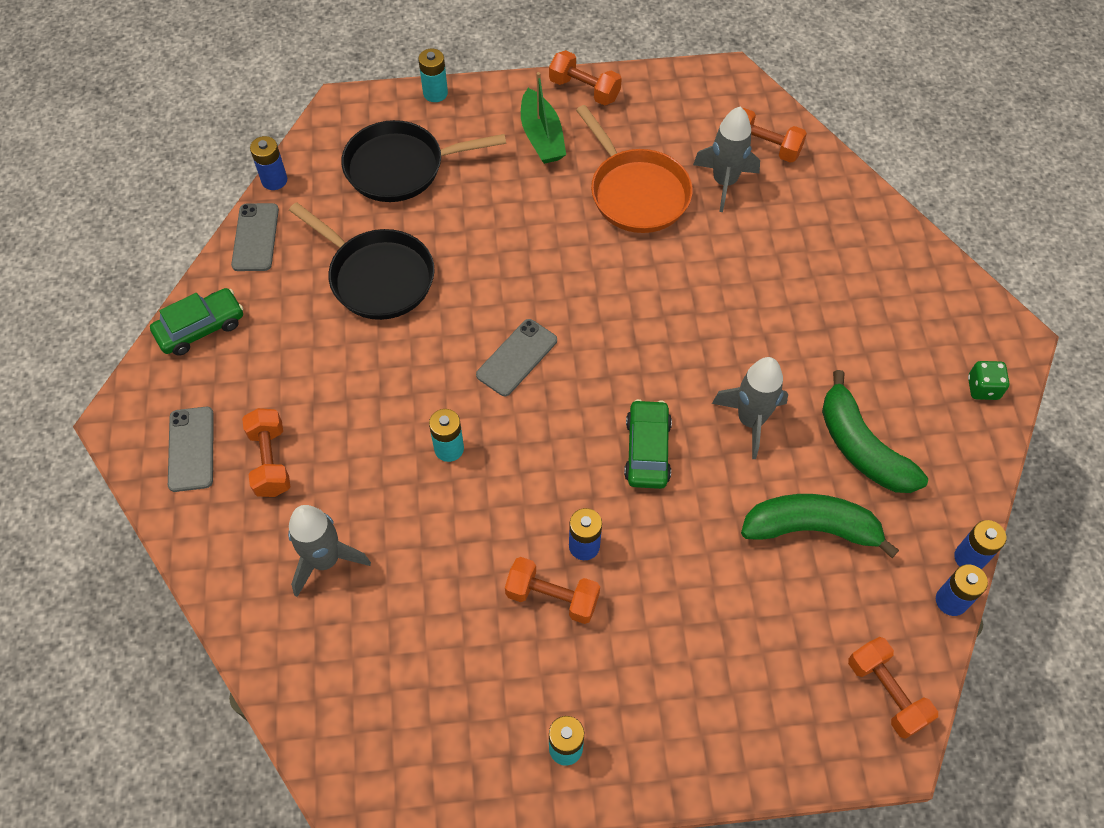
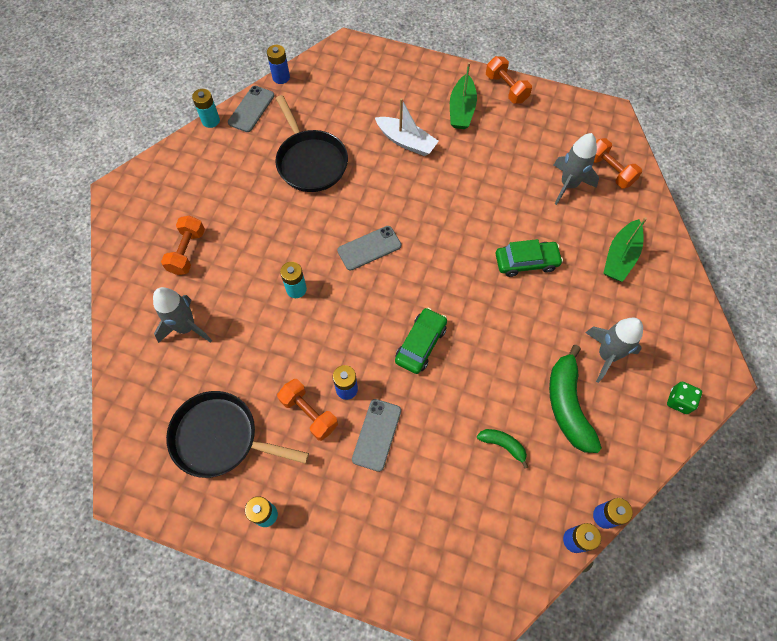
camera: 25 degrees right, 5 degrees up
green car [150,288,243,356] -> green car moved to [496,239,563,277]
grey phone [168,407,214,492] -> grey phone moved to [352,399,401,472]
black pan [341,120,506,202] -> black pan moved to [166,391,309,478]
turquoise battery [418,49,448,102] -> turquoise battery moved to [192,89,220,128]
orange pan [576,105,693,233] -> none
grey rocket [712,357,788,459] -> grey rocket moved to [585,318,643,383]
green banana [741,494,899,558] -> green banana [477,429,528,469], size x0.51
orange dumbbell [848,637,938,739] -> none
none -> white boat [375,98,439,156]
none -> green boat [603,217,647,282]

